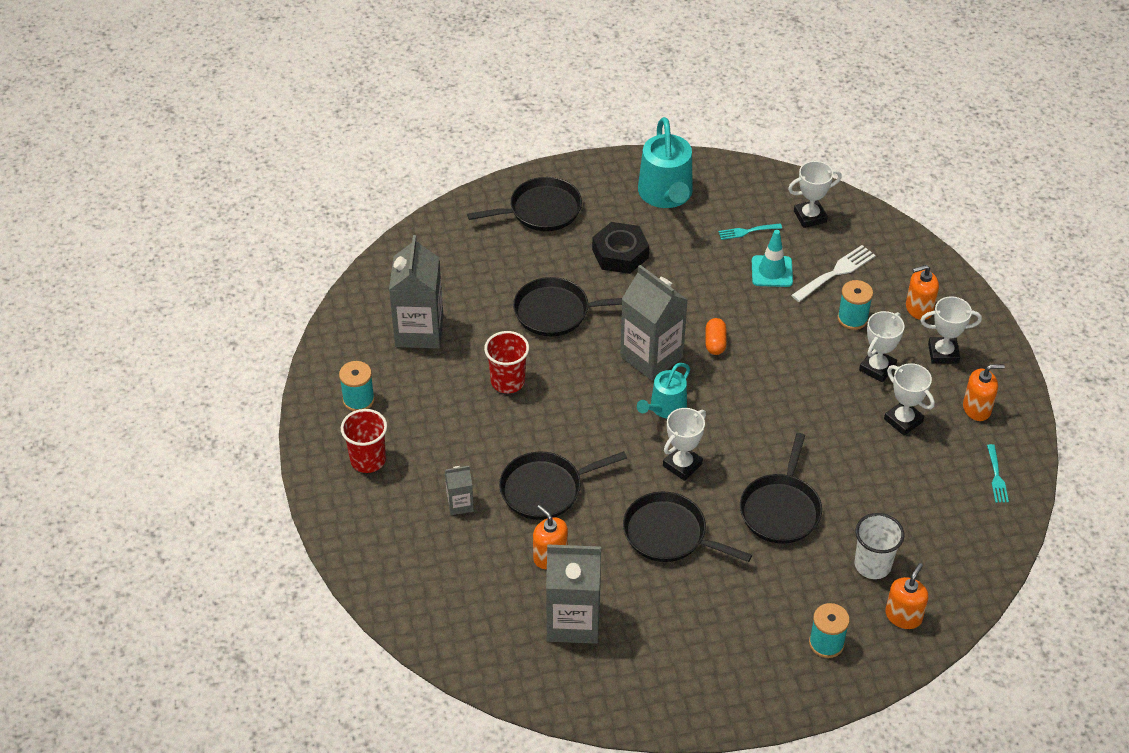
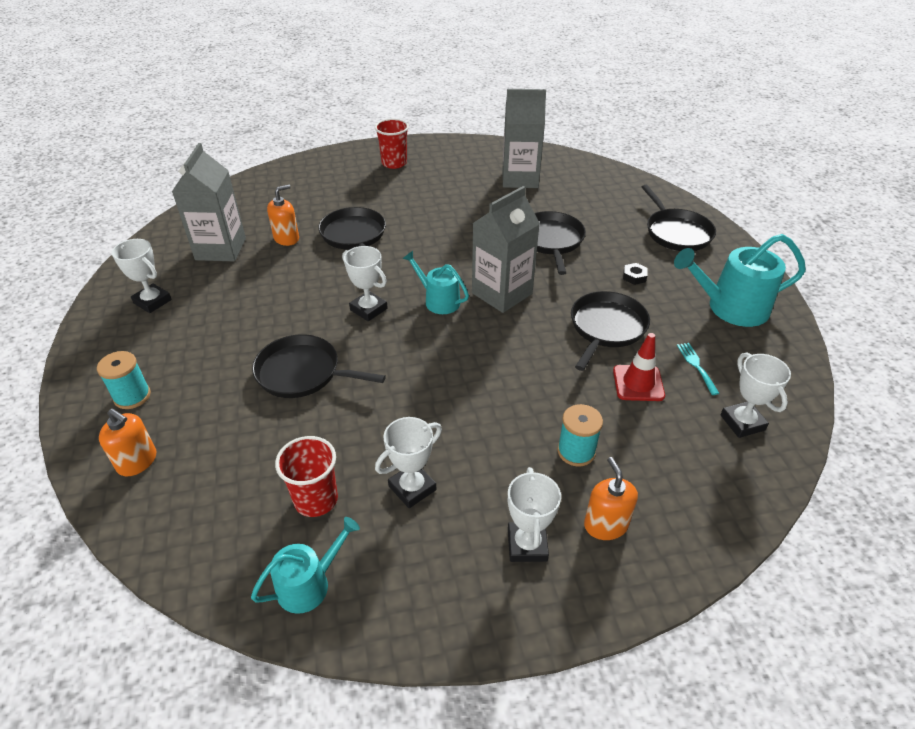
camera: 90 degrees right, 5 degrees down
turquoise spool [339,361,375,411] -> none
grey carton [445,466,474,515] -> none
red cup [484,331,529,393] -> red cup moved to [275,436,338,517]
black nut [592,222,649,274] -> black nut [623,263,648,285], size x0.46
black pan [623,492,752,562] -> black pan moved to [571,291,650,371]
orange capsule [706,318,727,355] -> none
turquoise traffic cone [752,230,793,287] -> red traffic cone [613,333,665,401]
white fork [791,245,876,302] -> none
white cup [855,513,904,579] -> none
white trophy [859,311,904,382] -> white trophy moved to [112,239,172,313]
orange soap dispenser [963,364,1005,421] -> none
turquoise fork [987,444,1009,503] -> turquoise watering can [251,517,360,614]

